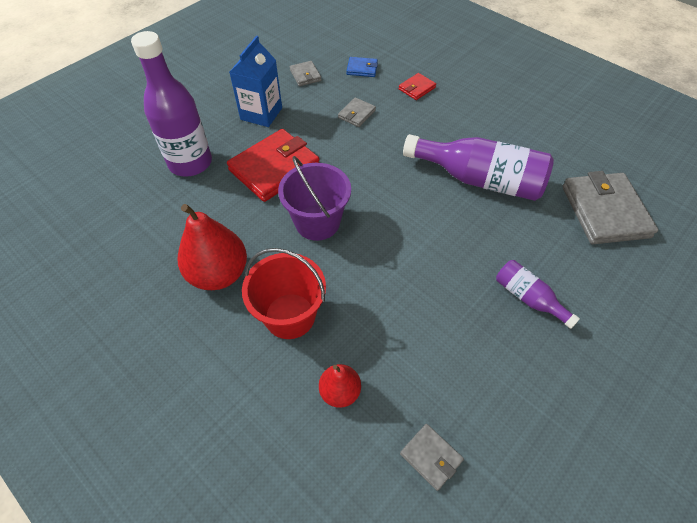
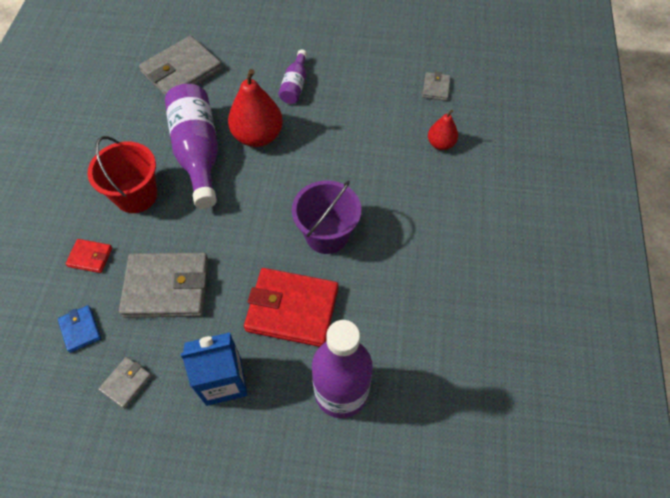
camera: 125 degrees left, 5 degrees up
red pear [178,204,247,290] -> red pear moved to [228,69,283,147]
red bucket [242,248,326,339] -> red bucket moved to [88,136,157,213]
grey wallet [338,97,376,127] -> grey wallet [119,253,209,318], size x2.11

